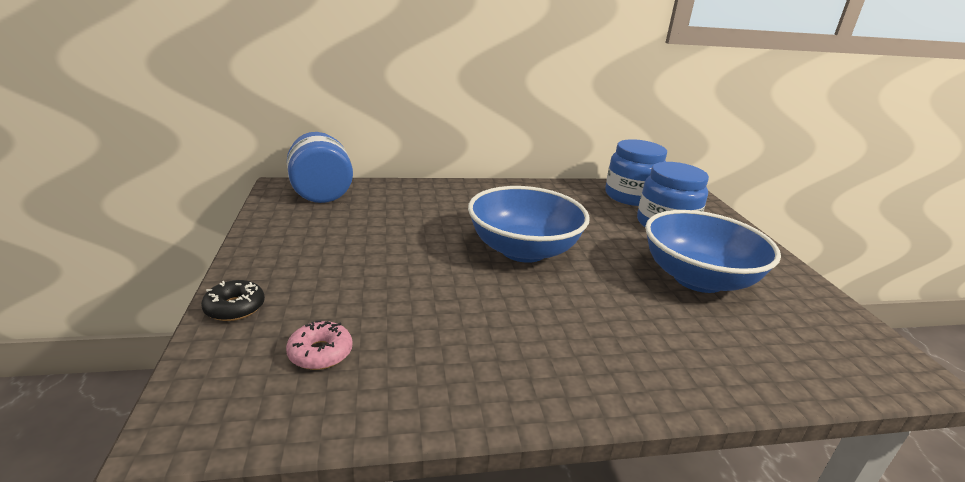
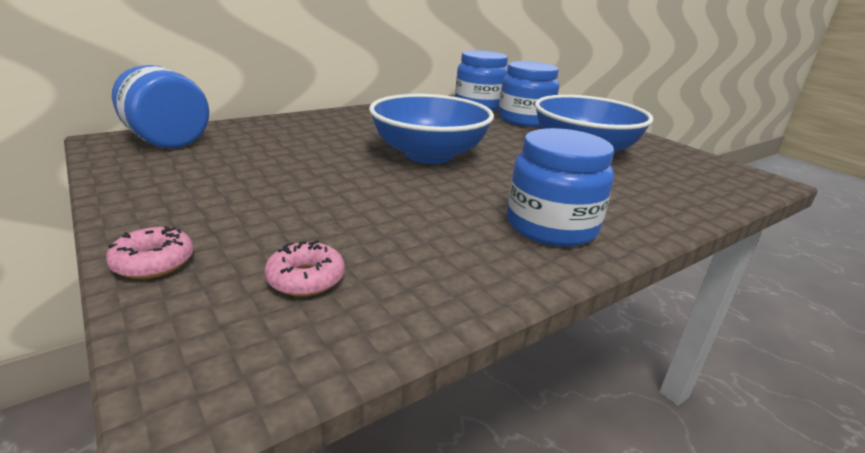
camera: 25 degrees left, 0 degrees up
black donut [201,280,265,321] -> pink donut [106,226,194,279]
none -> blue jar [507,128,614,247]

